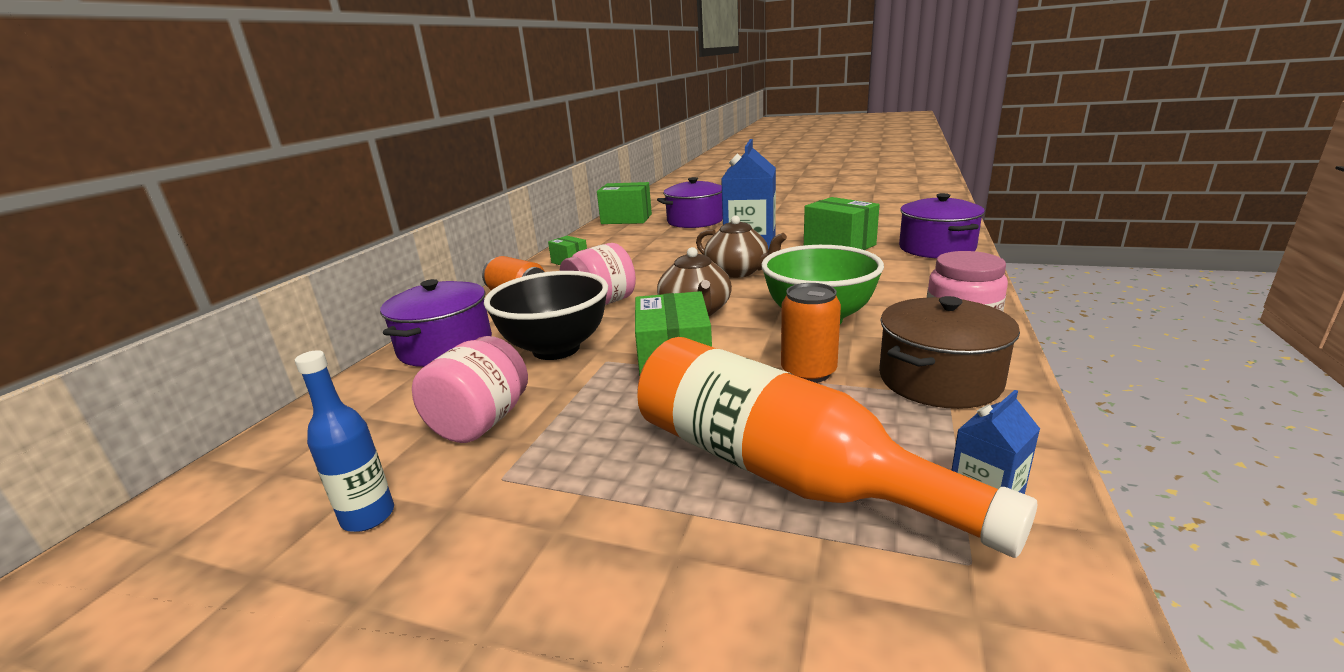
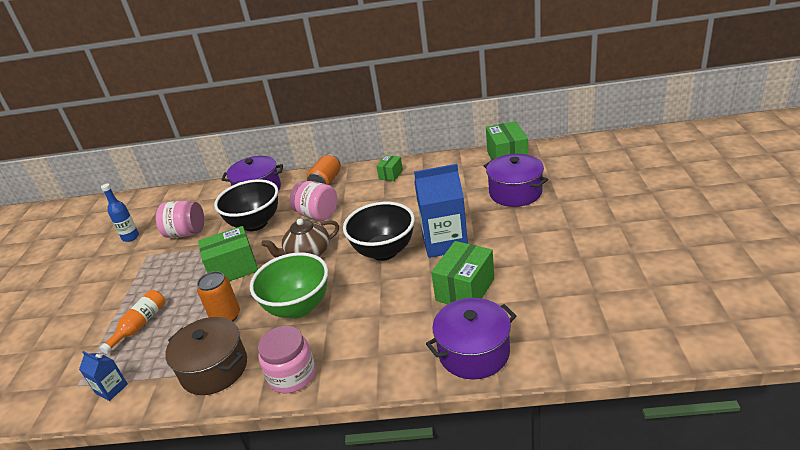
camera: 75 degrees right, 10 degrees up
orange bottle [637,337,1037,558] -> orange bottle [100,290,165,354], size x0.48
brown teapot [696,216,787,278] -> black bowl [343,202,415,261]

